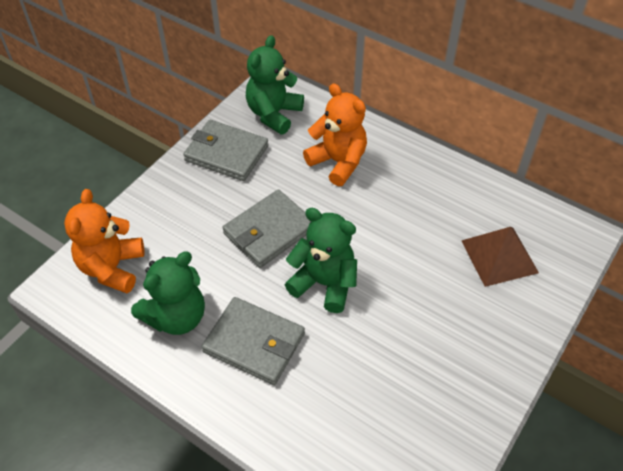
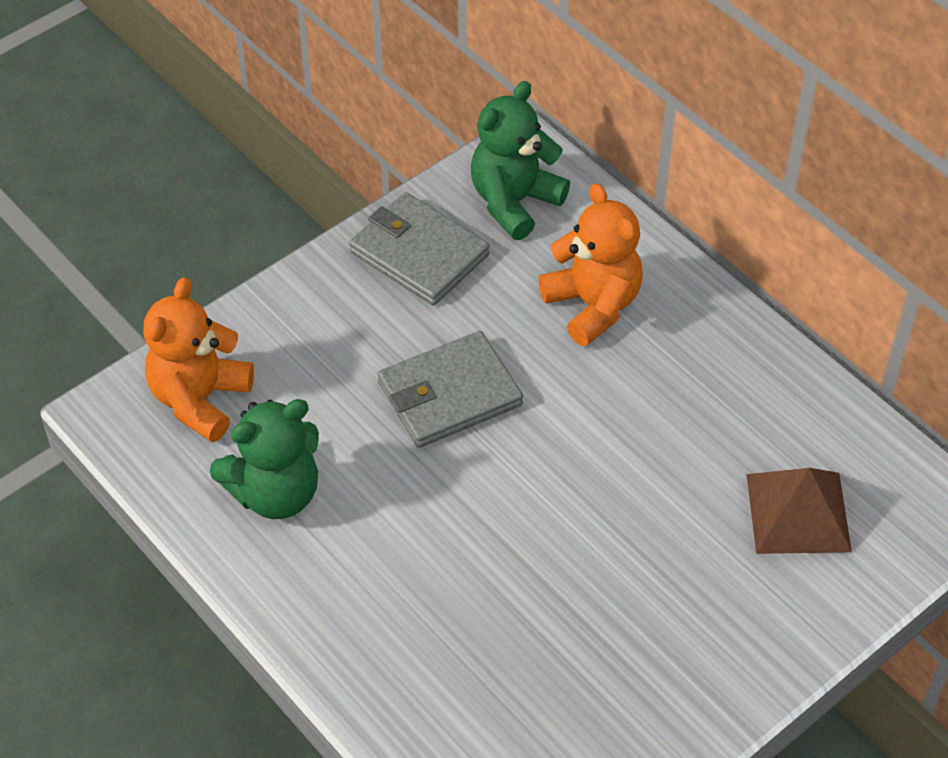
camera: 15 degrees right, 0 degrees up
grey wallet [201,297,305,385] -> none
green teddy bear [285,208,357,313] -> none

